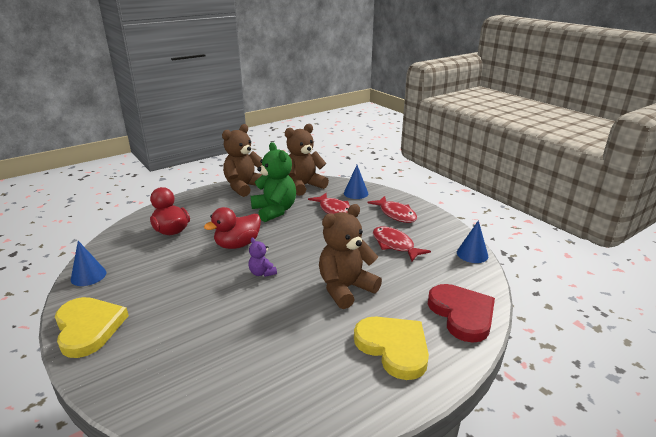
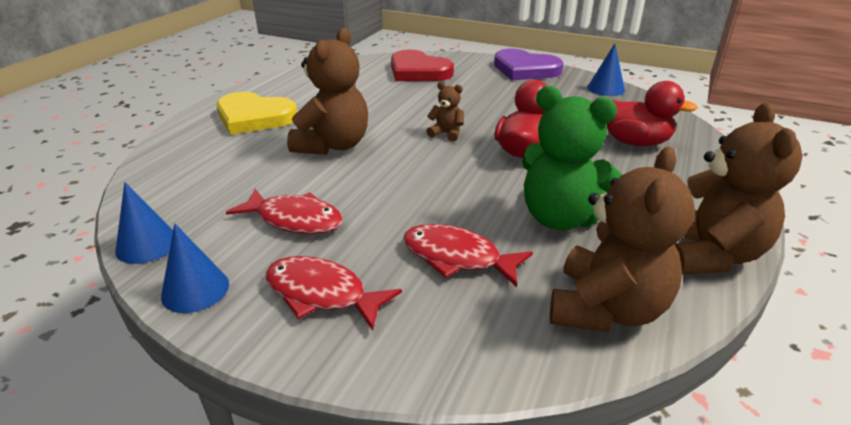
camera: 150 degrees right, 5 degrees up
yellow heart [55,297,129,358] -> purple heart [494,49,563,80]
purple teddy bear [249,238,277,277] -> brown teddy bear [426,82,464,142]
blue cone [344,165,368,199] -> blue cone moved to [161,223,229,313]
red heart [428,284,495,343] -> red heart moved to [391,50,454,81]

